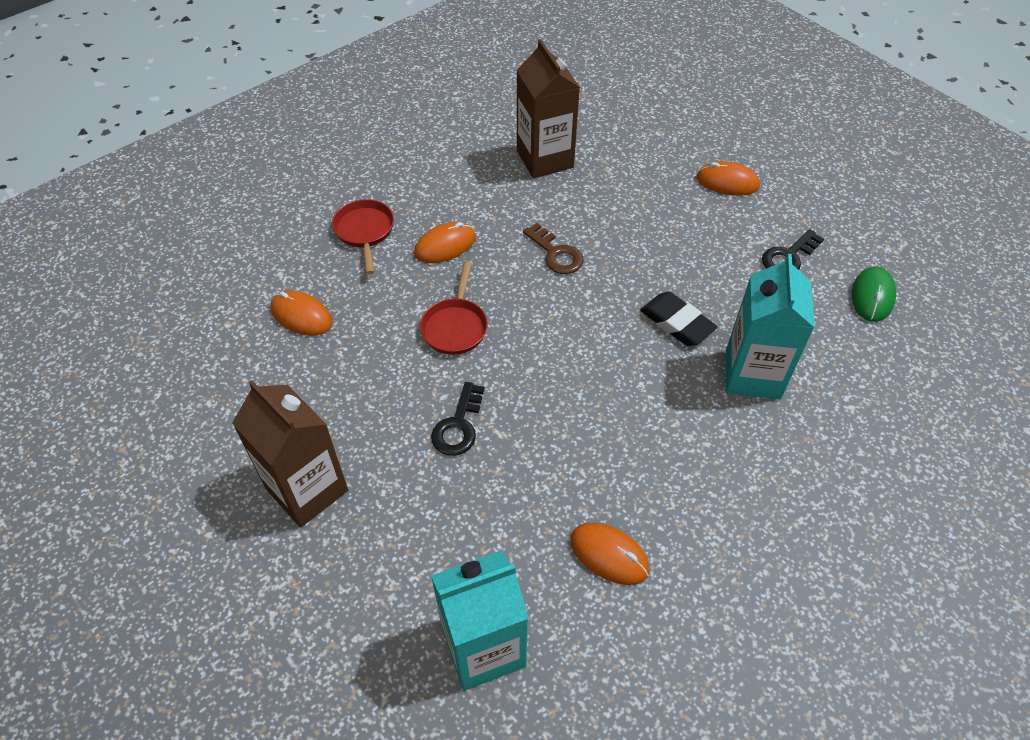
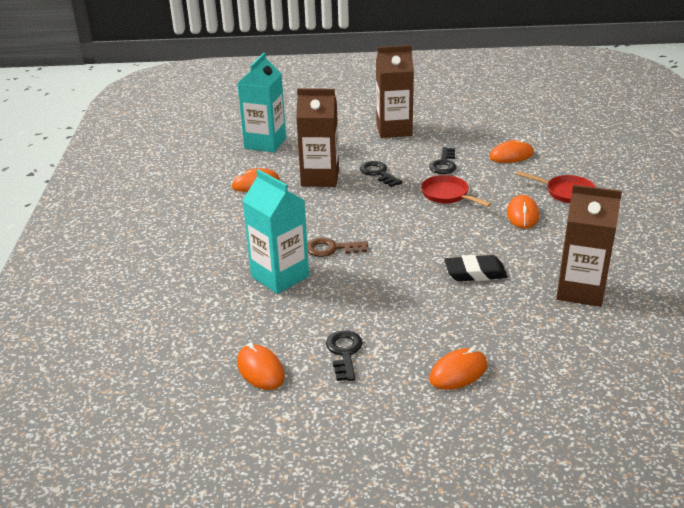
camera: 130 degrees right, 20 degrees down
brown key [523,223,584,274] -> brown key moved to [307,238,368,257]
black eraser [640,292,717,346] -> black eraser moved to [444,255,508,281]
green mouse [852,266,896,322] -> orange mouse [237,343,285,390]
none -> brown carton [296,88,339,187]
none -> black key [429,147,457,174]

